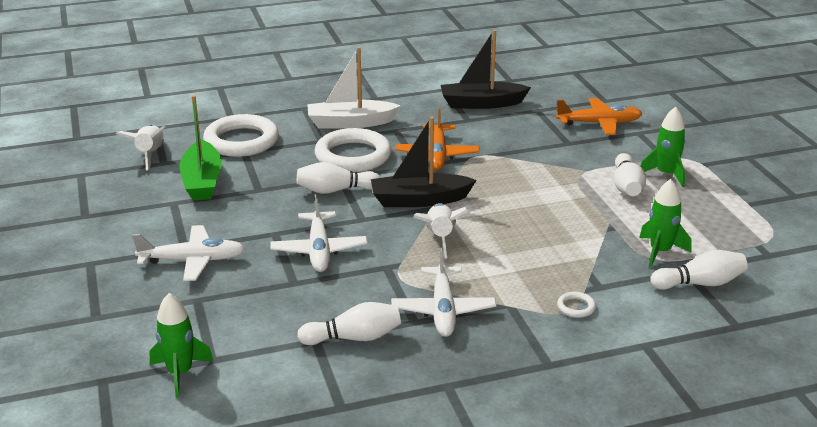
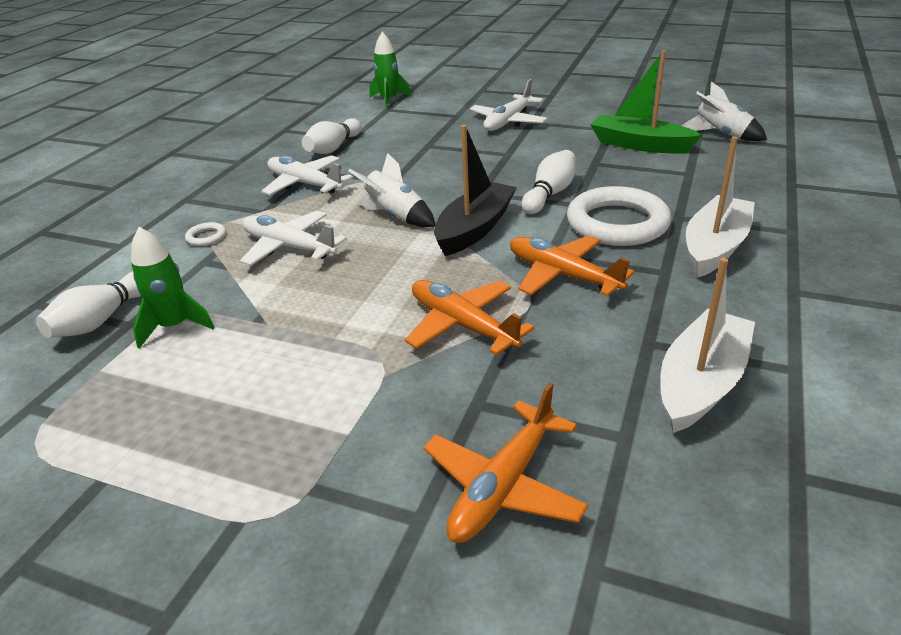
camera: 130 degrees right, 5 degrees up
white ring [203,114,279,157] -> none
white plane [270,194,367,272] -> white plane moved to [240,210,347,266]
black boat [441,30,531,109] -> white boat [660,257,755,433]
white bowling pin [614,153,646,196] -> none
green rocket [640,107,686,187] -> none
none -> orange plane [405,280,535,356]

